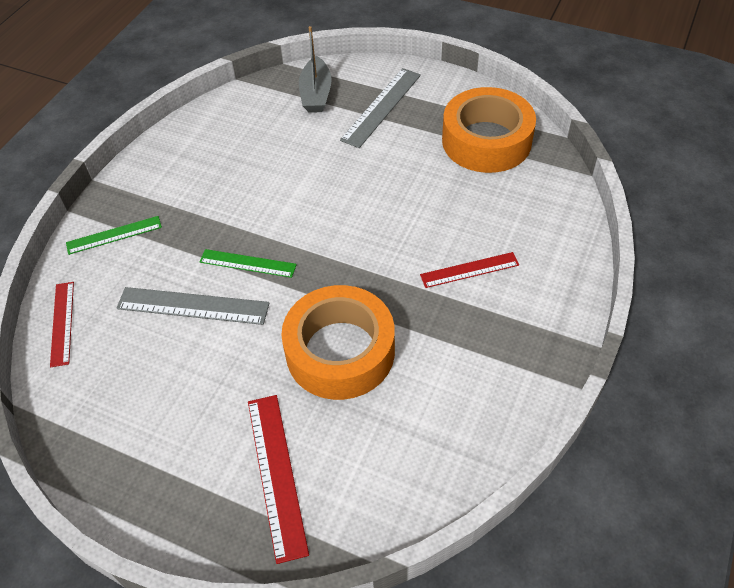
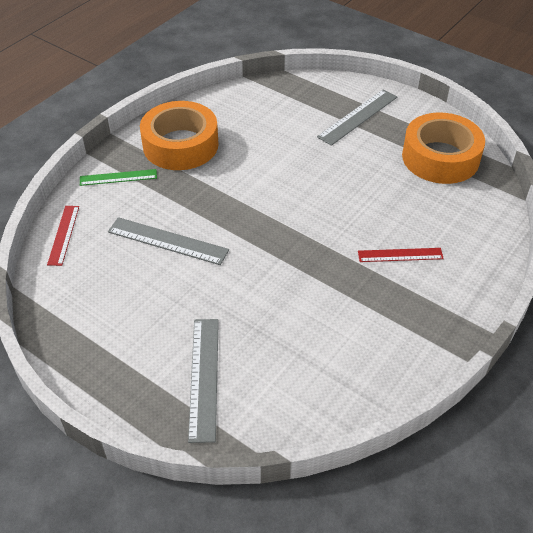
camera: 10 degrees right, 5 degrees down
green ruler [199,249,297,278] -> none
red ruler [248,395,309,564] -> grey ruler [188,319,219,443]
orange tape [281,285,395,400] -> orange tape moved to [140,101,219,170]
grey boat [299,26,332,113] -> none

